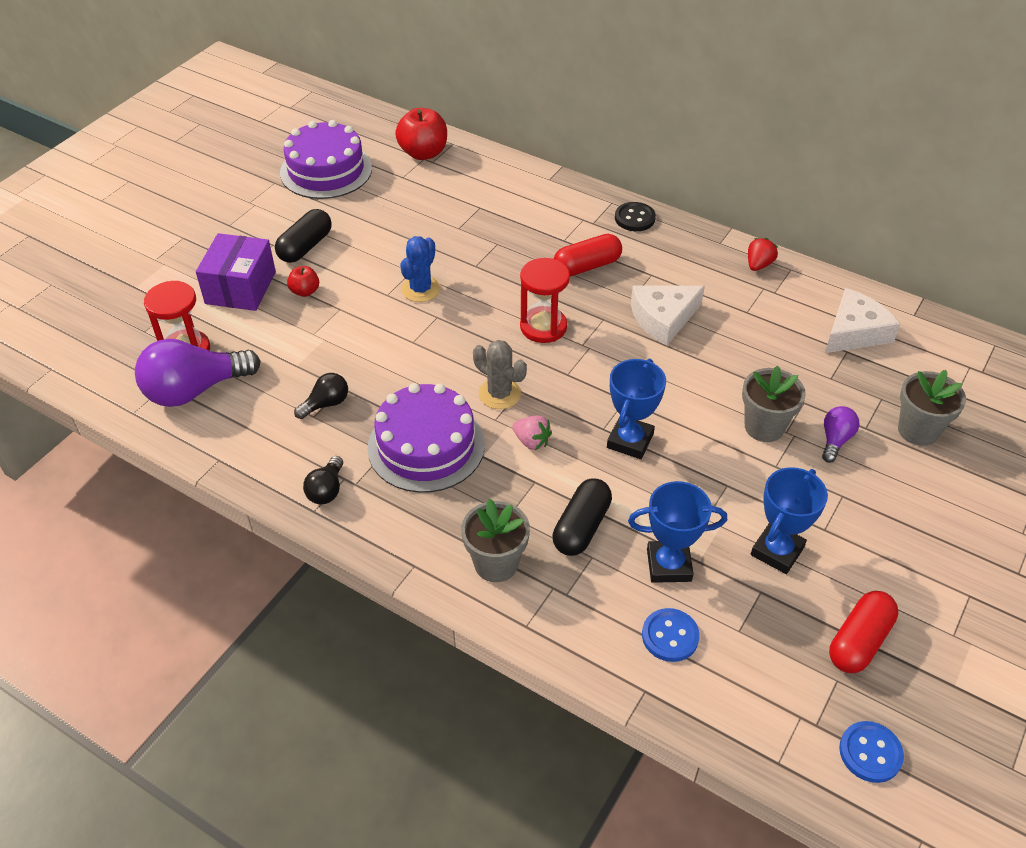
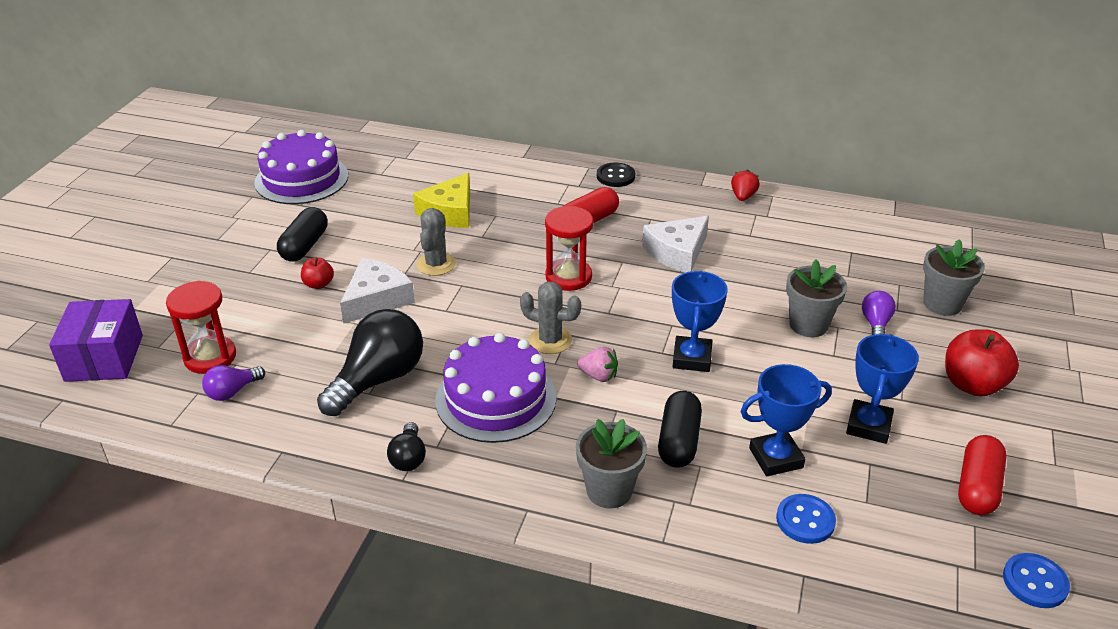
camera: 15 degrees left, 10 degrees down
purple light bulb [135,339,261,407] -> purple light bulb [202,365,265,401], size x0.49
purple box [196,233,276,311] -> purple box moved to [49,299,143,382]
black light bulb [294,373,348,419] -> black light bulb [317,309,423,416], size x2.02
red apple [395,108,447,160] -> red apple moved to [945,329,1019,396]
blue cactus [400,236,440,302] -> grey cactus [416,208,456,276]
white cheese [825,288,900,353] -> white cheese moved to [340,258,415,323]
none -> yellow cheese [413,173,470,228]

